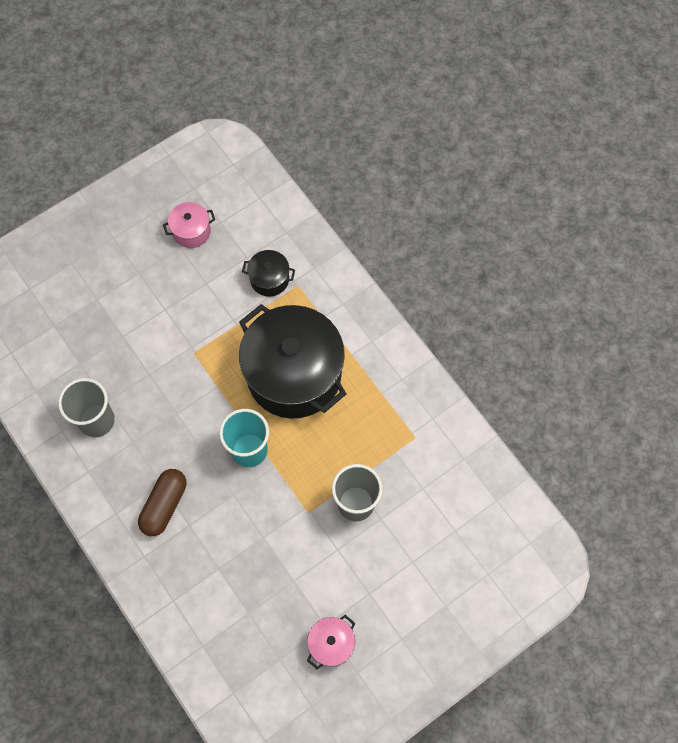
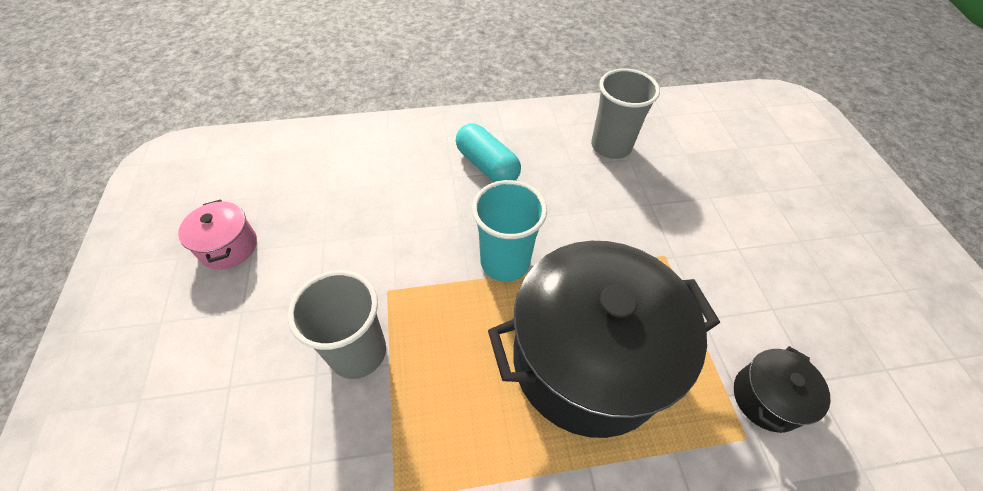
camera: 115 degrees right, 15 degrees down
brown capsule [138,469,186,536] -> turquoise capsule [456,124,521,182]
pink pot [163,202,215,248] -> none

